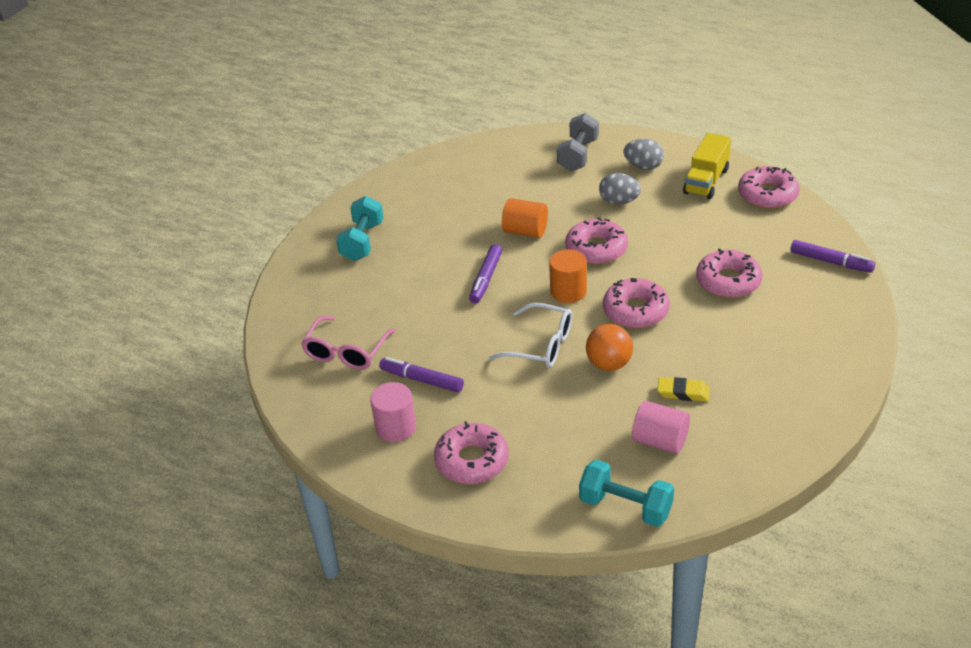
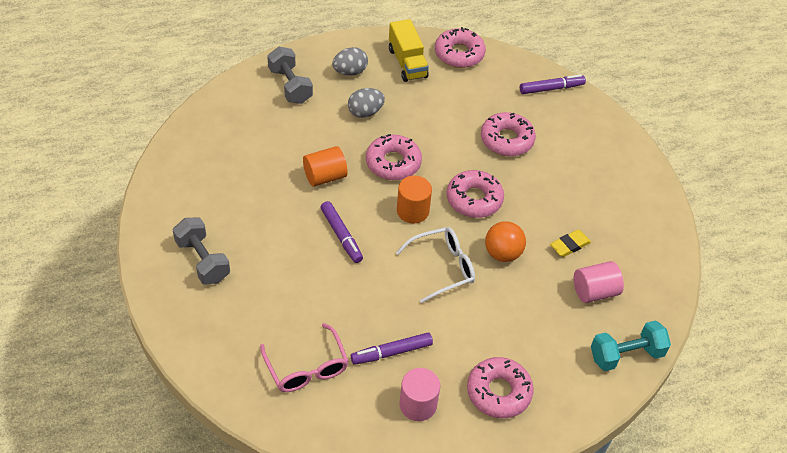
camera: 50 degrees left, 10 degrees up
turquoise dumbbell [336,196,384,261] -> grey dumbbell [173,217,230,284]

